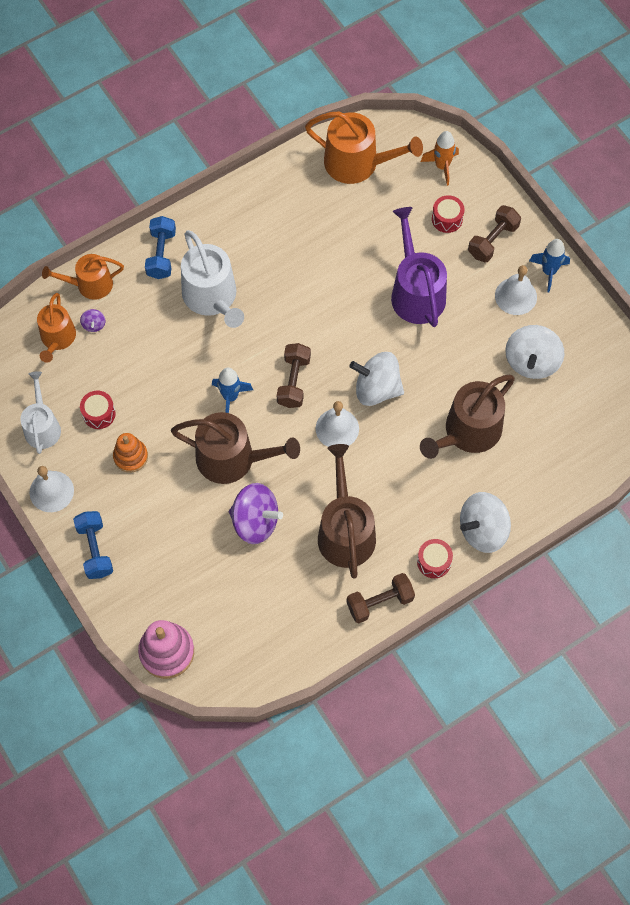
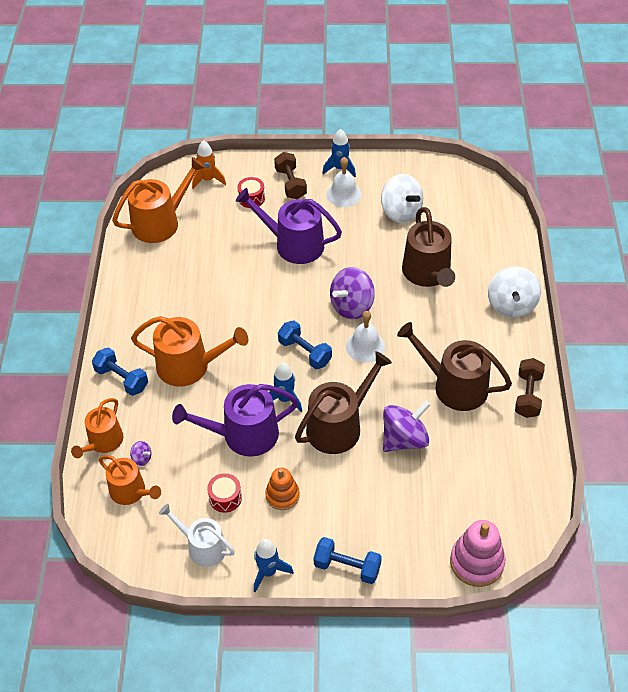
camera: 55 degrees left, 15 degrees down
white bell [29,466,74,512] -> blue rocket [254,539,294,593]
white watering can [181,230,244,328] -> orange watering can [131,316,249,387]
brown dumbbell [277,343,311,408] -> blue dumbbell [278,320,332,369]
white spinning top [349,352,404,406] -> purple spinning top [330,267,375,319]
red drum [417,539,453,578] -> none
none -> purple watering can [172,384,298,457]

